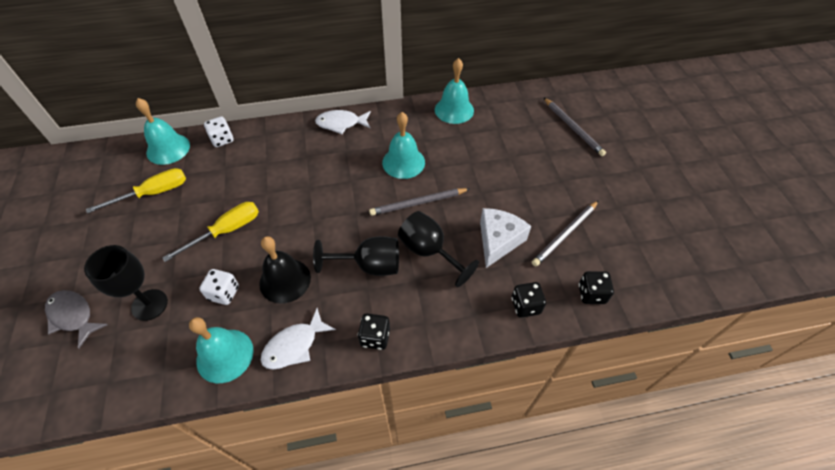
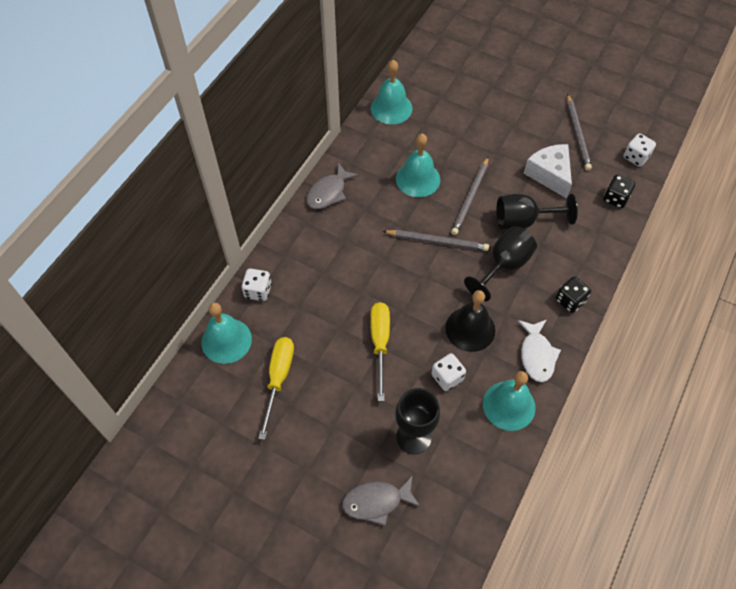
camera: 50 degrees left, 5 degrees up
white fish [315,110,371,134] -> grey fish [306,162,359,209]
grey pencil [544,98,606,156] -> grey pencil moved to [383,230,489,251]
black dice [579,271,614,304] -> white dice [623,133,656,167]

